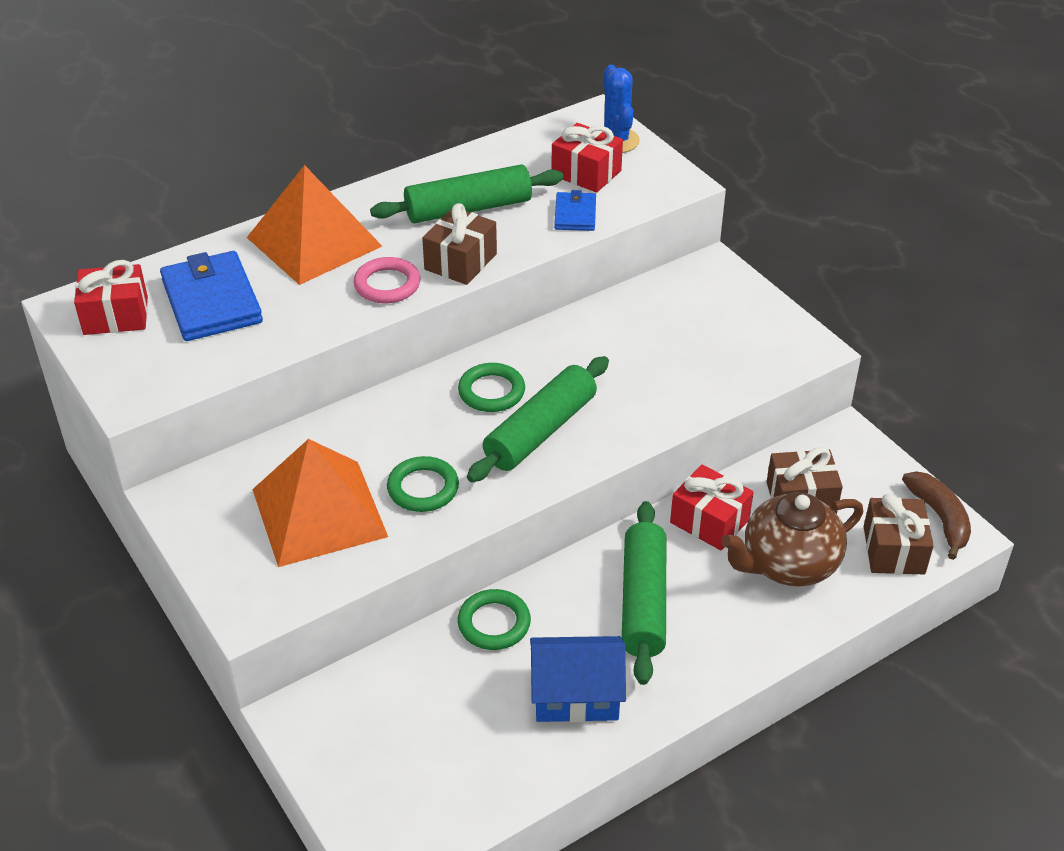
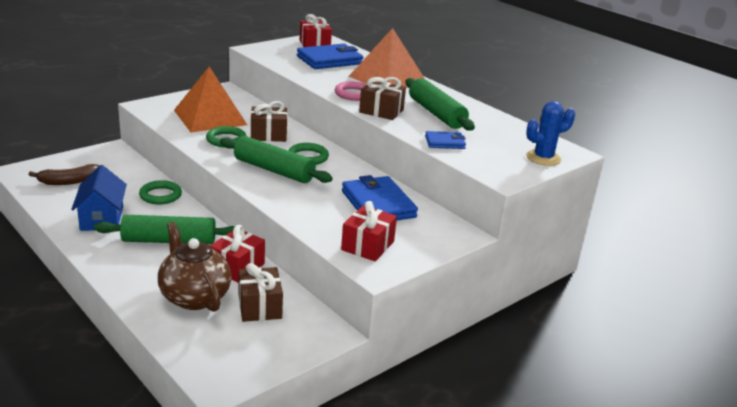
camera: 80 degrees right, 15 degrees down
red gift [551,123,623,193] -> red gift moved to [341,201,397,261]
brown gift [864,494,934,574] -> brown gift moved to [251,101,287,142]
brown banana [902,471,971,560] -> brown banana moved to [29,164,100,185]
none -> blue wallet [342,175,418,220]

